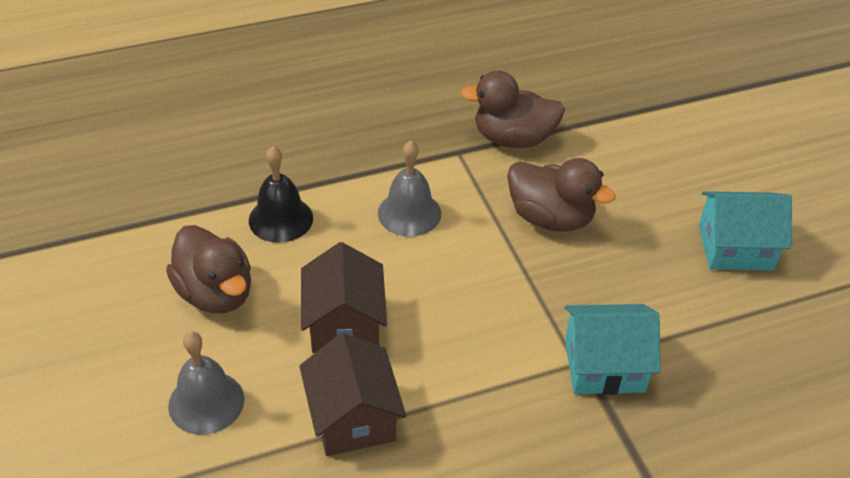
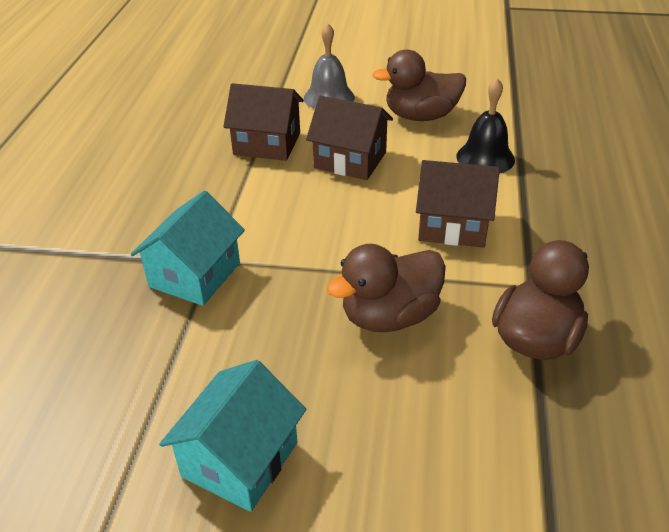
camera: 120 degrees right, 5 degrees down
grey bell [378,141,441,237] -> brown house [416,160,500,248]

